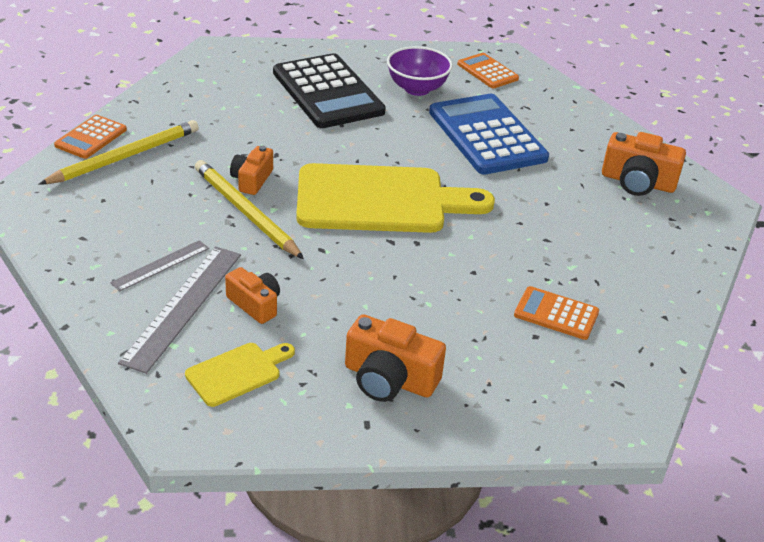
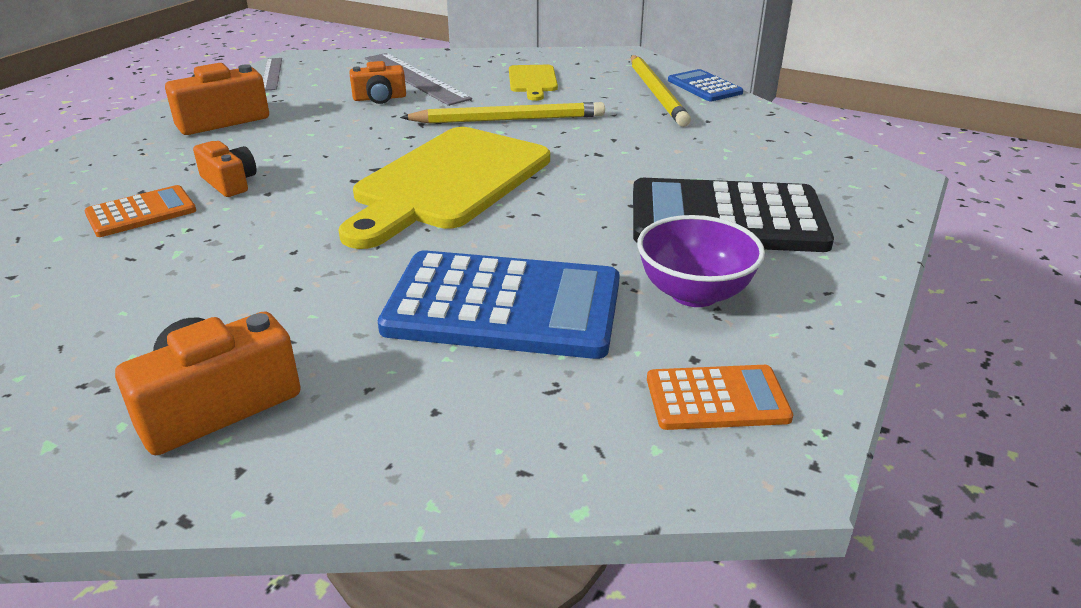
camera: 125 degrees right, 5 degrees down
orange calculator [54,115,127,159] -> blue calculator [668,69,743,101]
grey ruler [110,240,209,291] -> grey ruler moved to [263,58,282,91]
yellow cutting board [185,343,295,407] -> yellow cutting board moved to [509,65,558,101]
orange camera [230,146,273,195] -> orange camera moved to [193,141,256,197]

